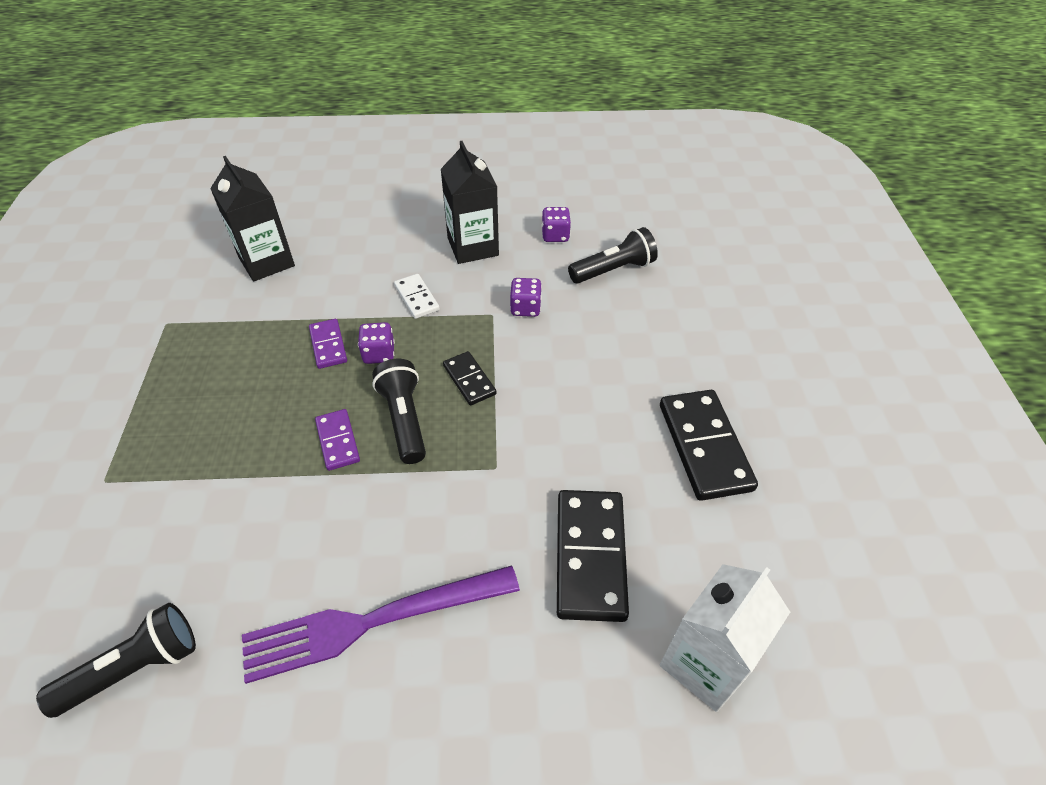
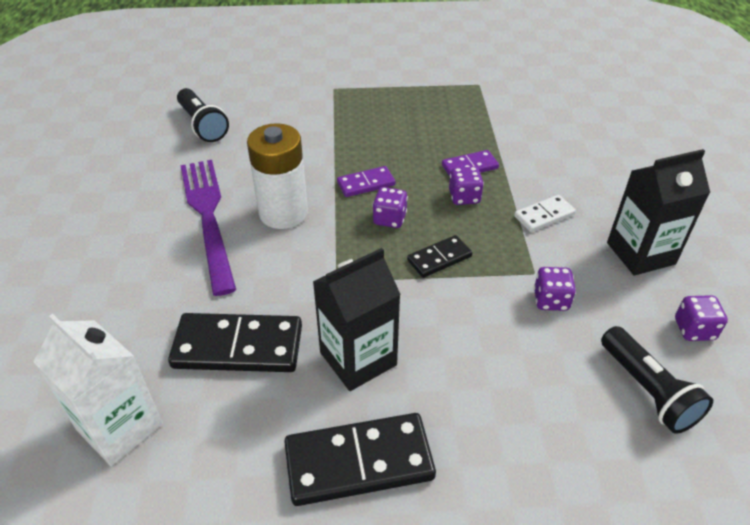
camera: 90 degrees right, 5 degrees down
black carton [210,156,295,282] -> black carton moved to [313,248,401,391]
black flashlight [372,359,426,464] -> purple dice [372,187,408,228]
none -> white battery [247,123,308,229]

